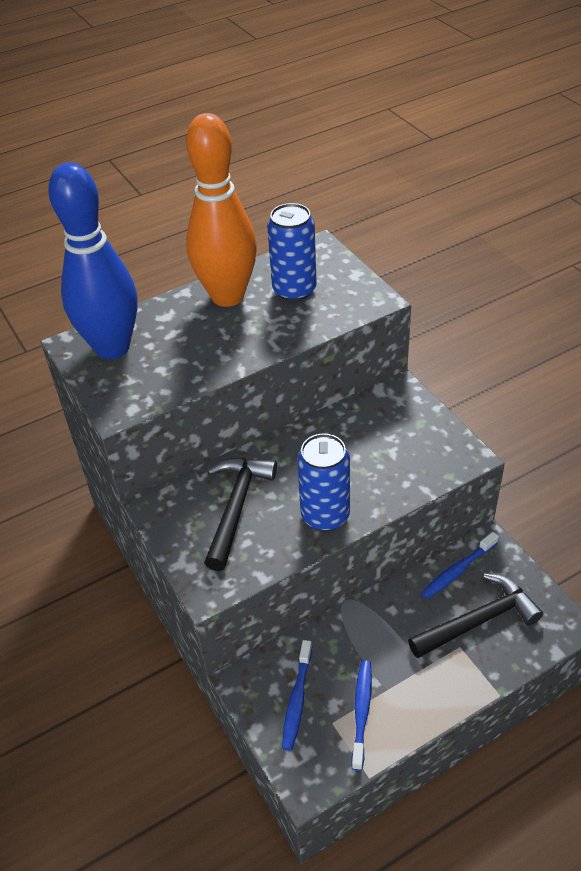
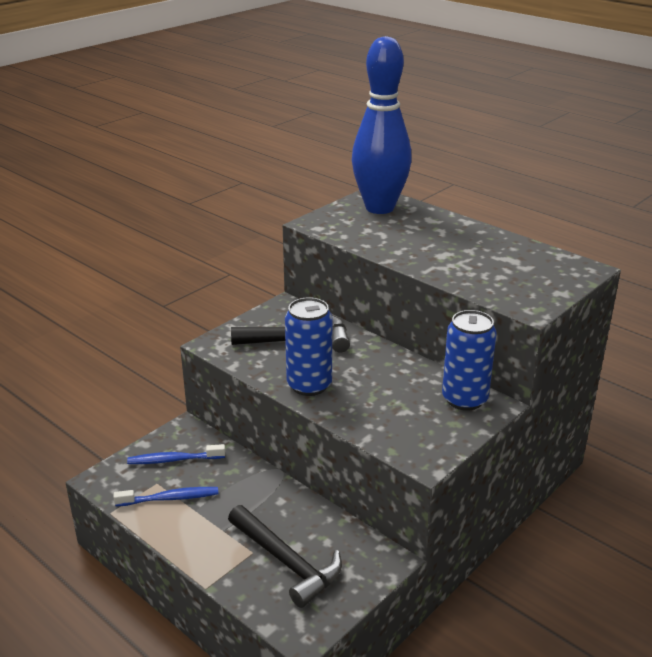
camera: 70 degrees right, 15 degrees down
orange bowling pin [186,113,257,307] -> none
blue can [267,203,317,301] -> blue can moved to [442,310,497,411]
blue toothbrush [421,532,499,599] -> none

